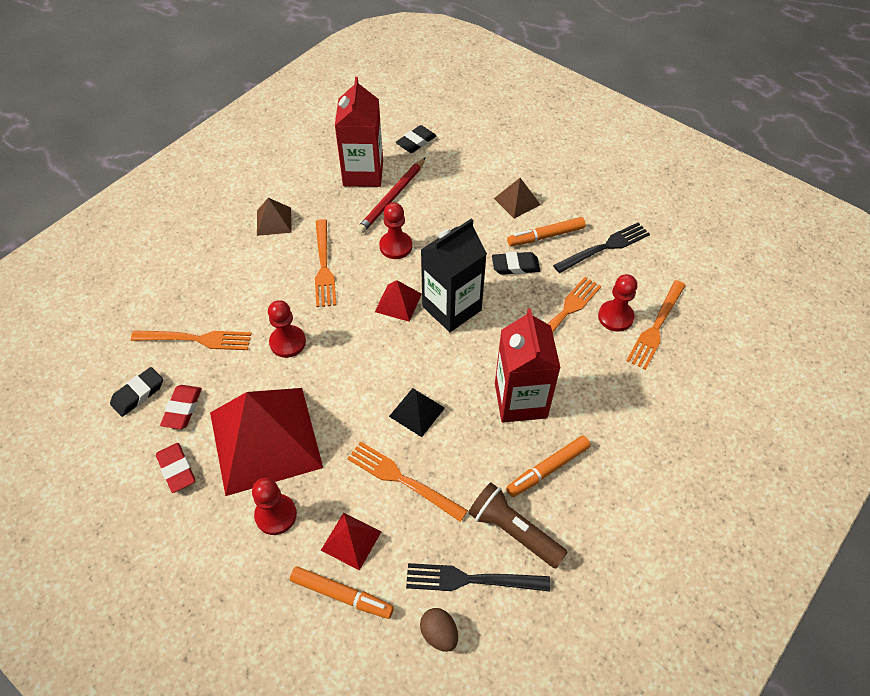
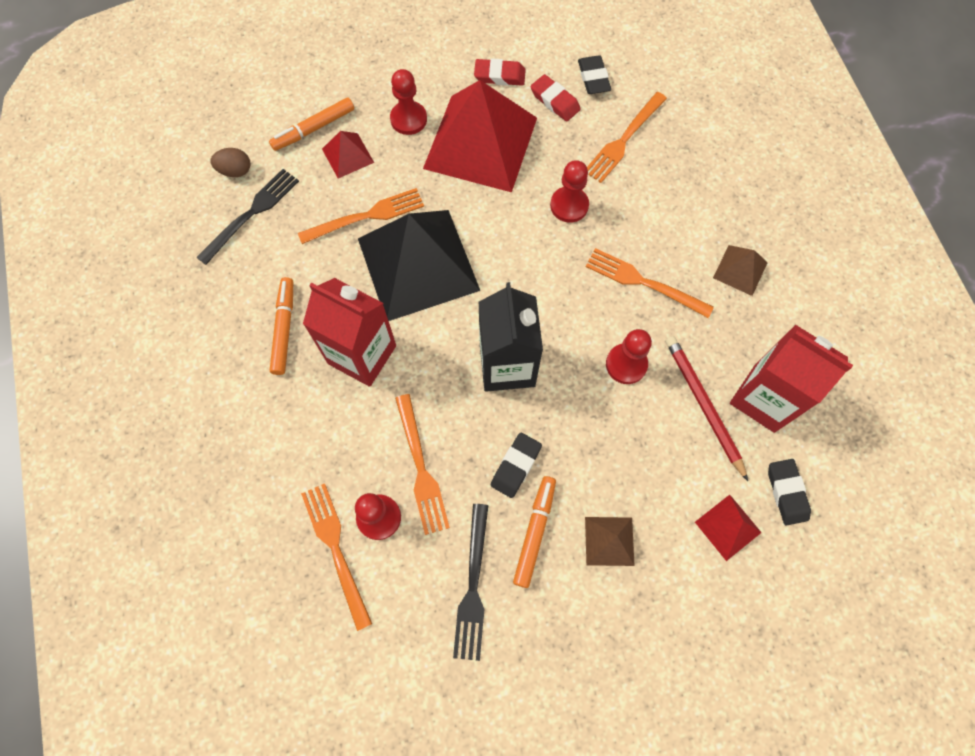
camera: 125 degrees right, 15 degrees up
red pyramid [375,280,422,322] -> red pyramid moved to [695,495,762,561]
black pyramid [389,388,445,437] -> black pyramid [358,210,480,321], size x2.32
brown flashlight [468,482,568,568] -> none

